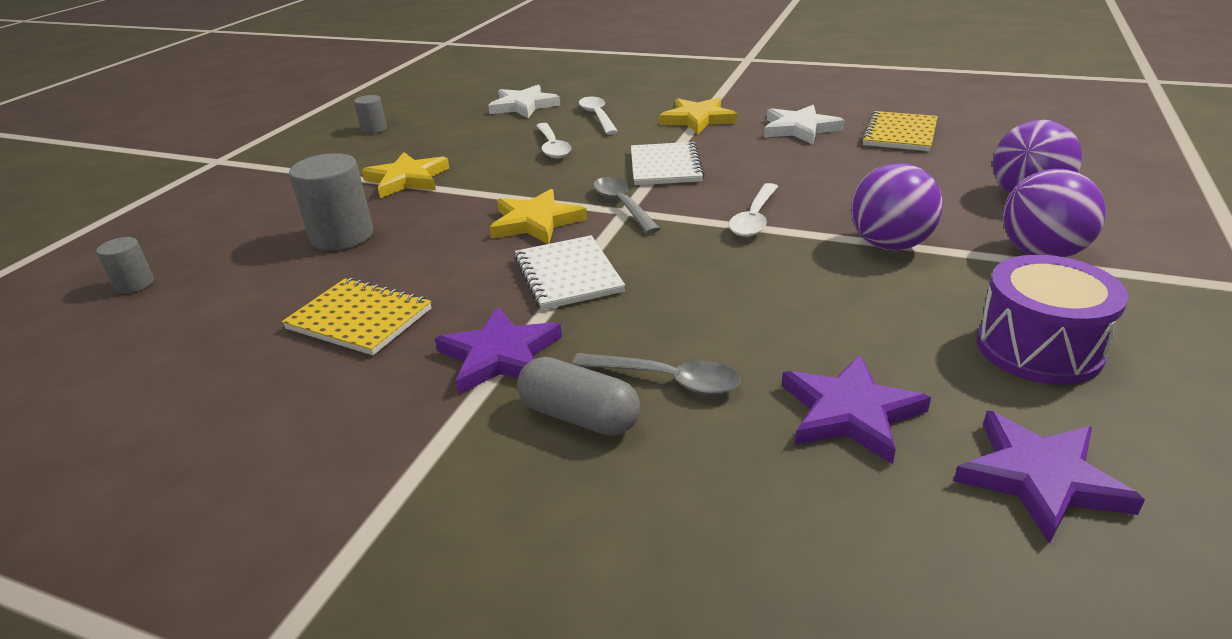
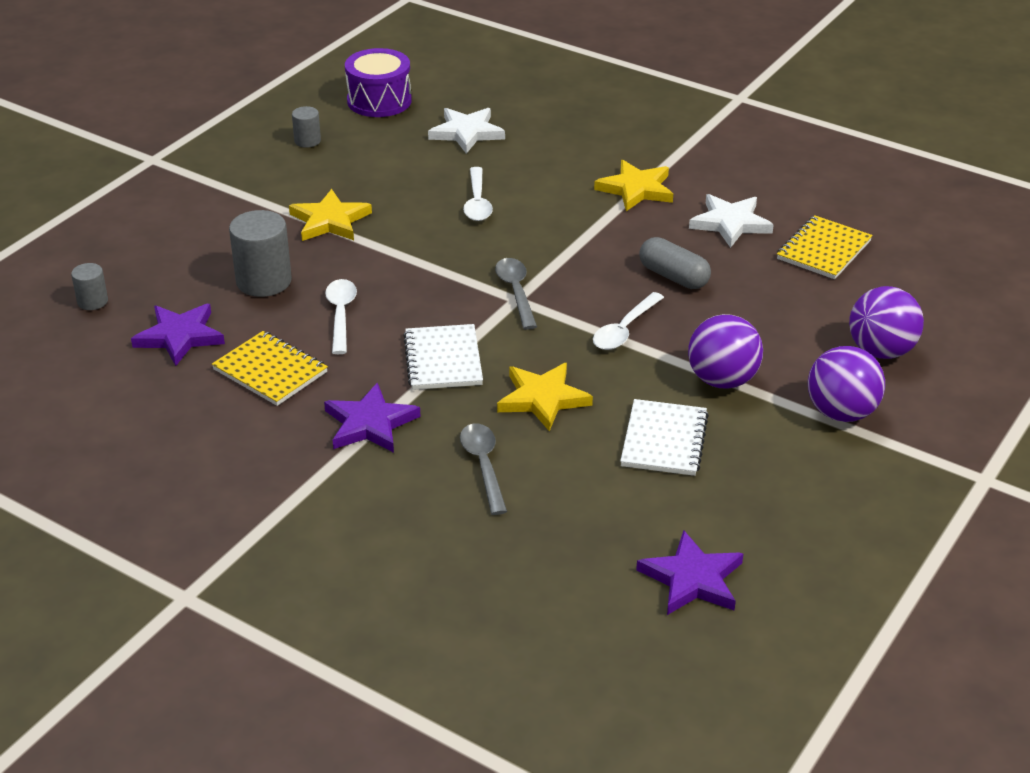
camera: 10 degrees right, 5 degrees up
yellow star [490,189,587,244] -> yellow star moved to [497,363,593,431]
grey capsule [517,357,640,436] -> grey capsule moved to [639,237,711,289]
grey spoon [572,353,740,395] -> grey spoon turned 135 degrees counterclockwise [460,423,507,515]
white spoon [579,96,618,135] -> white spoon moved to [325,279,357,354]
white notebook [631,142,705,185] -> white notebook moved to [620,399,709,476]
purple star [782,355,931,464] -> purple star moved to [131,304,225,366]
purple drum [976,255,1128,385] -> purple drum moved to [345,48,412,117]

